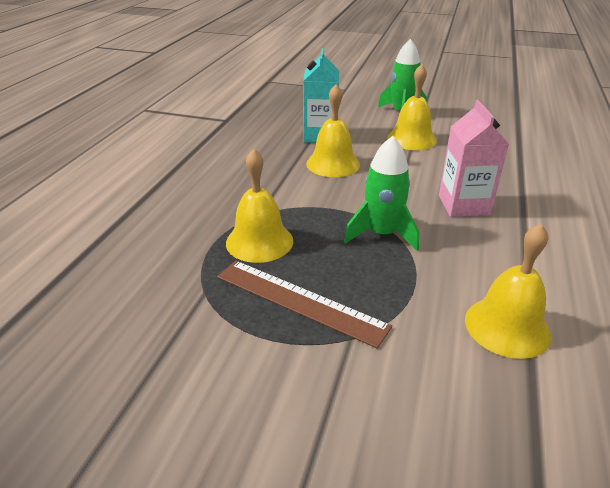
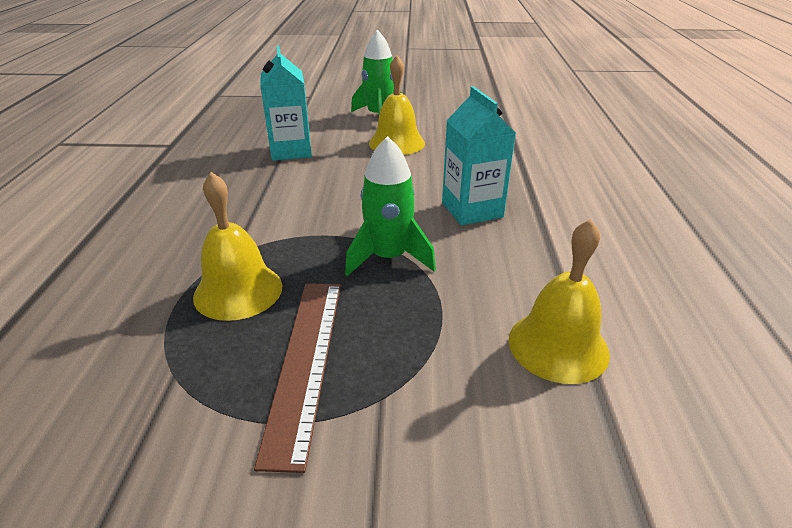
camera: 15 degrees left, 0 degrees up
brown ruler [217,261,392,349] -> brown ruler turned 75 degrees clockwise [254,283,341,473]
yellow bell [306,84,360,177] -> none
pink carton [439,100,509,217] -> turquoise carton [442,86,516,225]

